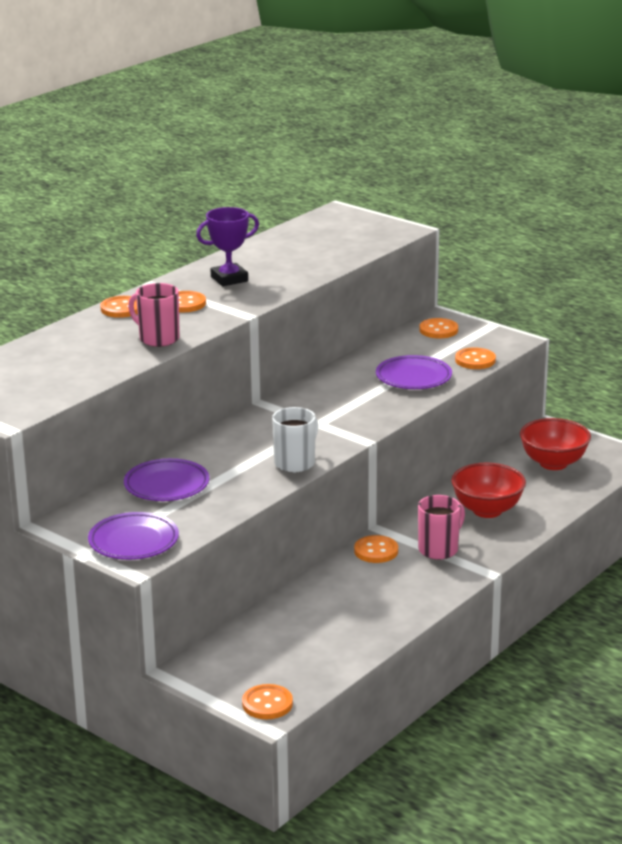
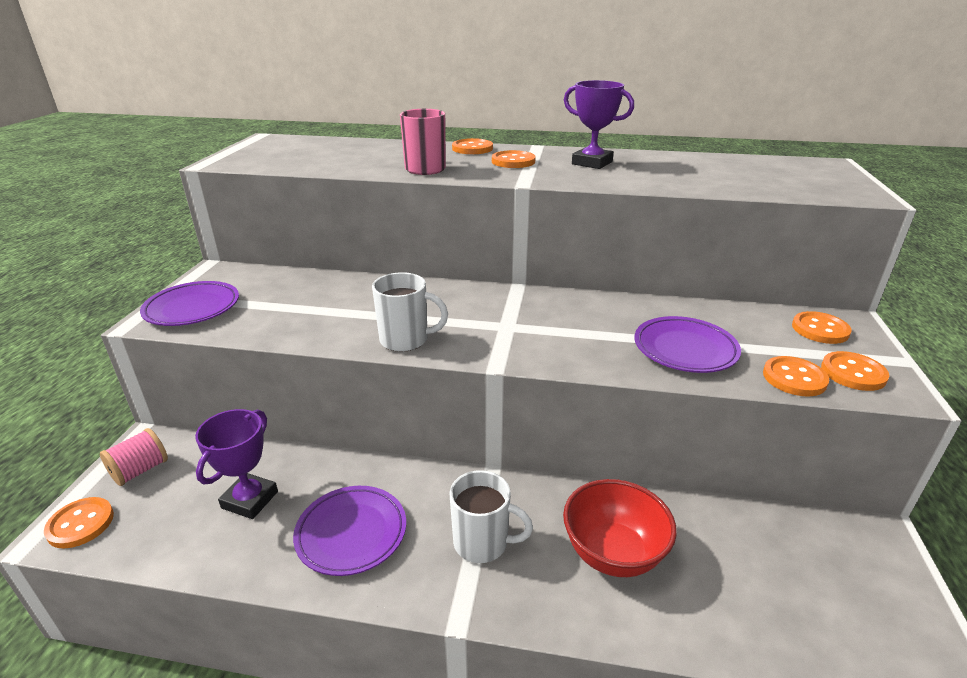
camera: 60 degrees right, 5 degrees up
purple plate [124,458,209,501] -> purple plate moved to [293,486,406,576]
orange button [354,535,398,563] -> orange button moved to [821,351,889,391]
pink mug [418,495,465,560] -> white mug [450,470,533,563]
red bowl [520,418,591,470] -> none
none -> pink spool [100,428,168,486]
none -> purple trophy [195,409,278,519]

